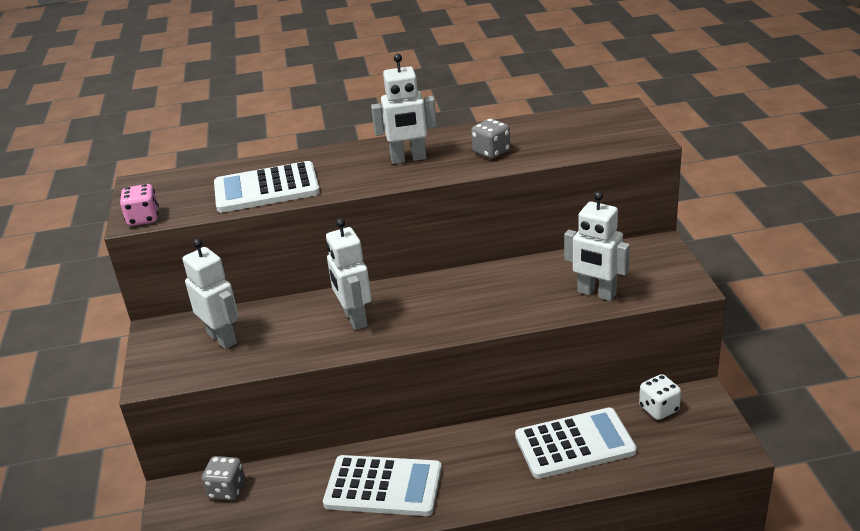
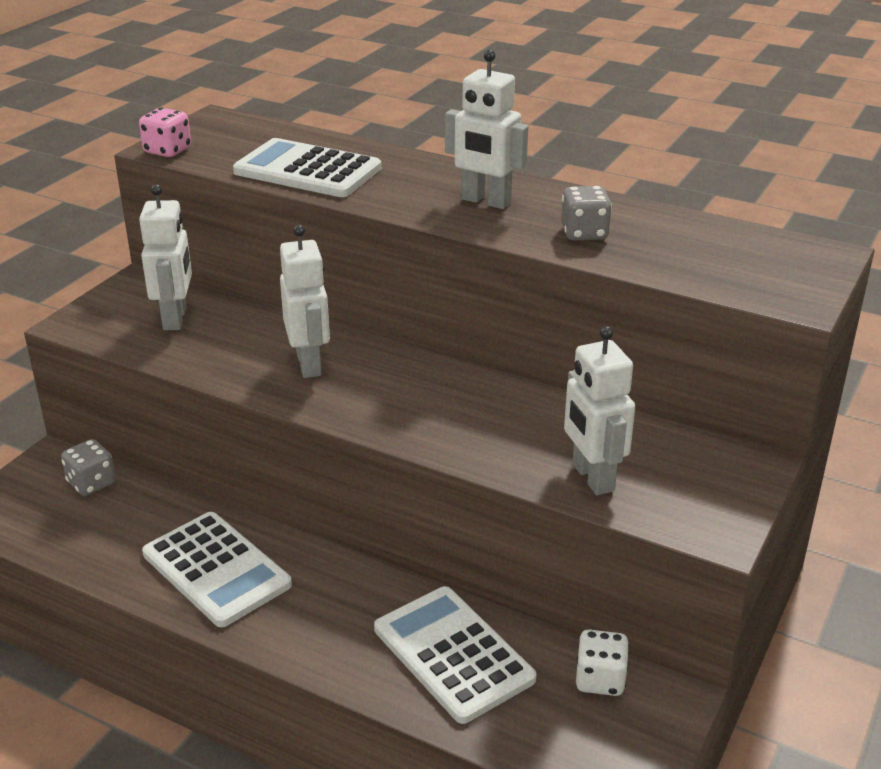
camera: 35 degrees right, 0 degrees up
white robot [326,218,372,330] -> white robot turned 150 degrees clockwise [280,225,330,378]
white calculator [515,407,637,479] -> white calculator turned 150 degrees counterclockwise [374,586,536,724]

